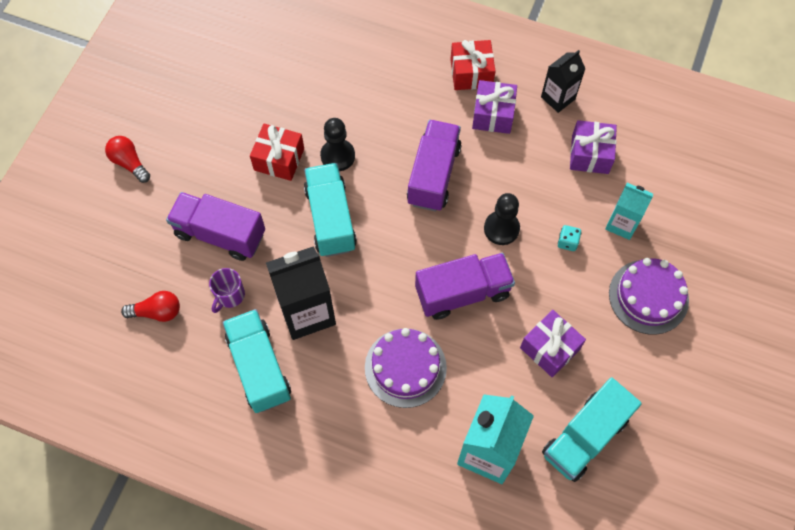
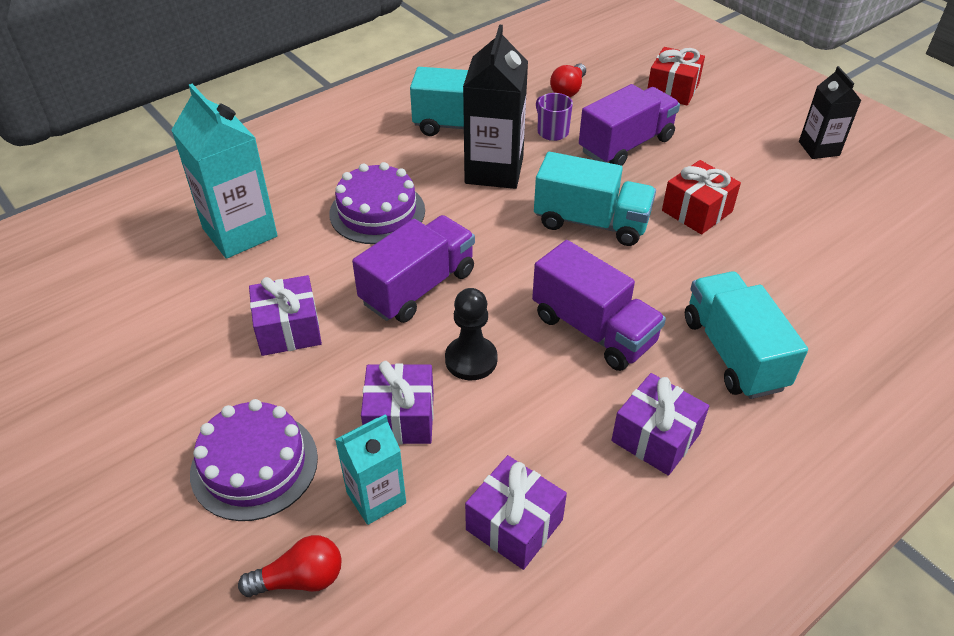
camera: 120 degrees right, 20 degrees down
red light bulb [105,136,150,183] -> red light bulb moved to [238,535,342,597]
black pawn [320,118,355,171] -> none
purple truck [415,253,515,320] -> purple truck turned 150 degrees counterclockwise [352,215,475,323]
red gift [450,40,495,90] -> red gift moved to [647,47,705,105]
black carton [541,50,585,113] -> black carton moved to [799,66,861,159]
turquoise truck [542,377,642,482] -> turquoise truck moved to [685,271,808,399]
turquoise dice [558,225,581,251] -> purple gift [361,361,434,445]

